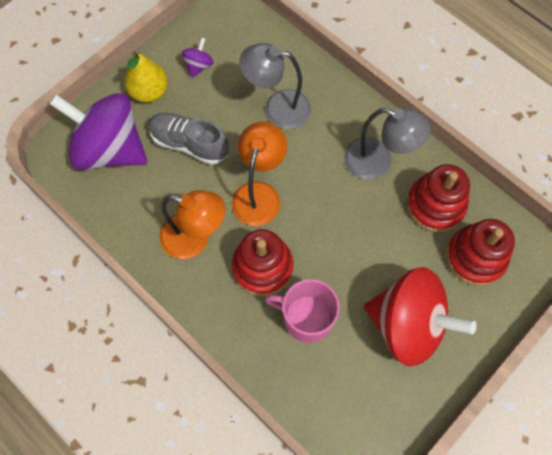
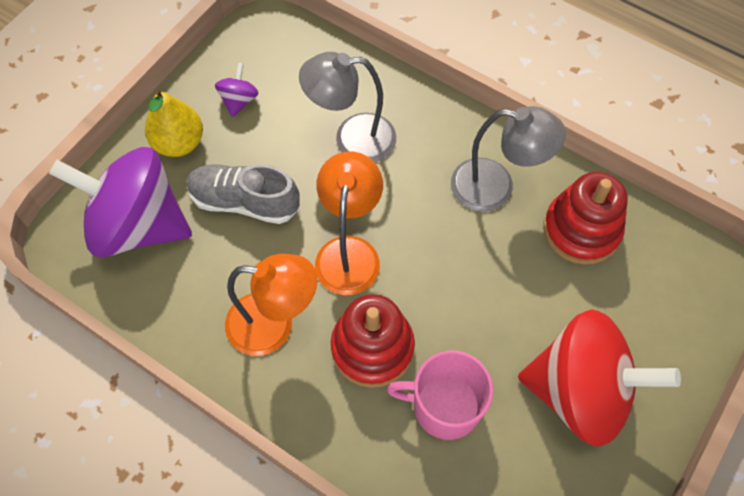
camera: 10 degrees left, 5 degrees down
red stacking toy [446,219,515,286] -> none

